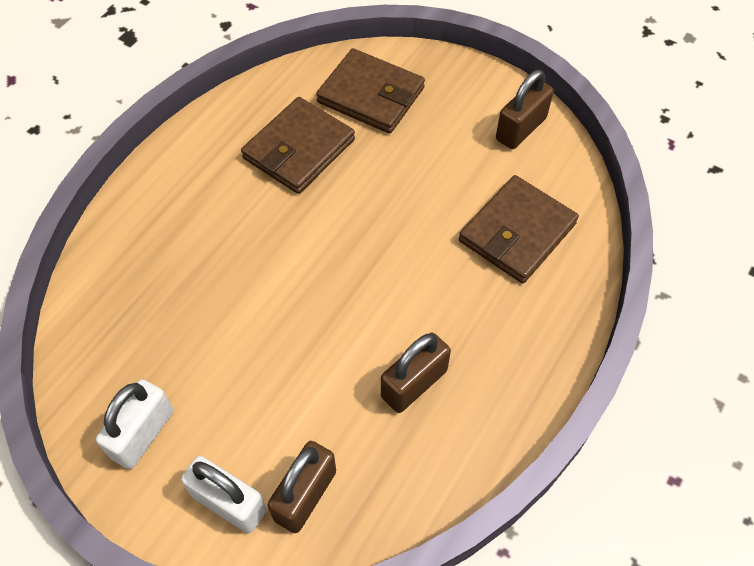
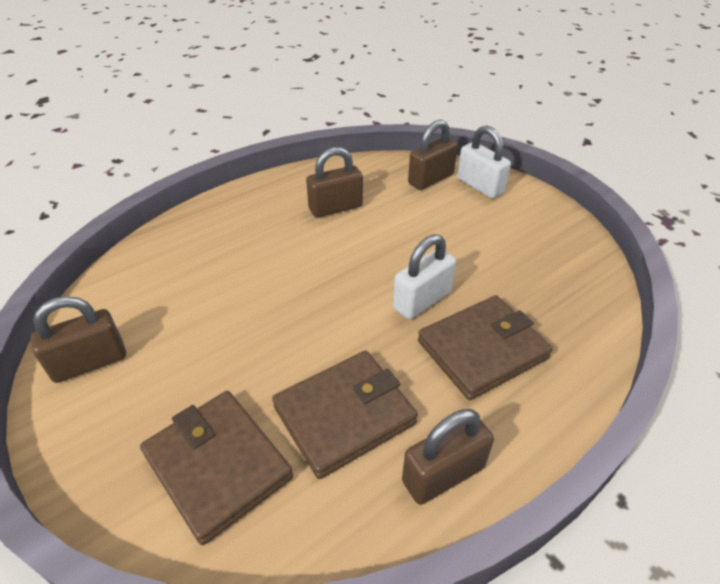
camera: 160 degrees left, 15 degrees down
white padlock [96,379,173,469] -> white padlock moved to [393,234,456,319]
brown wallet [459,175,579,283] -> brown wallet moved to [418,295,553,400]
none -> brown padlock [402,409,494,505]

